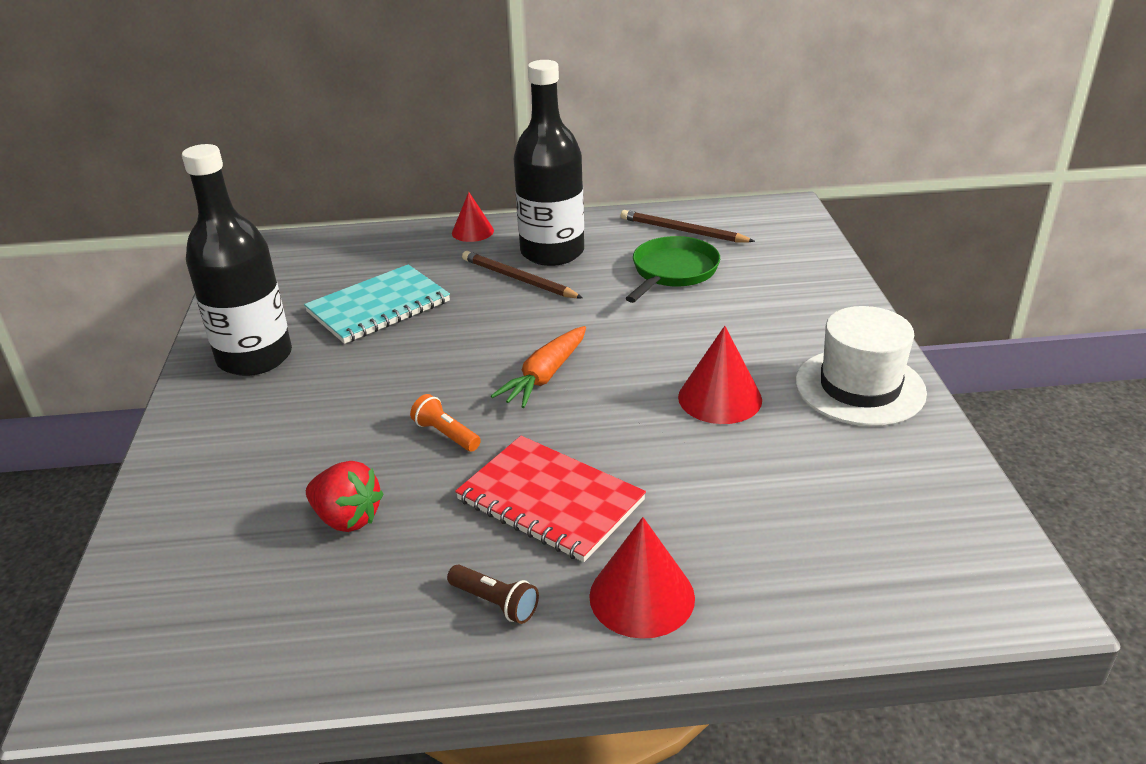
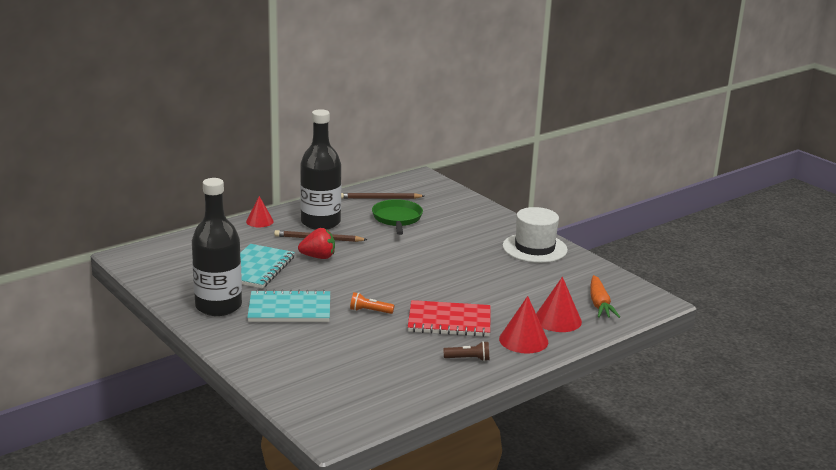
camera: 35 degrees left, 10 degrees down
red strawberry [306,461,383,532] -> red strawberry moved to [298,228,335,259]
orange carrot [491,326,586,408] -> orange carrot moved to [590,275,620,318]
red cone [678,326,762,424] -> red cone moved to [536,277,582,332]
none -> turquoise notebook [247,289,330,322]

